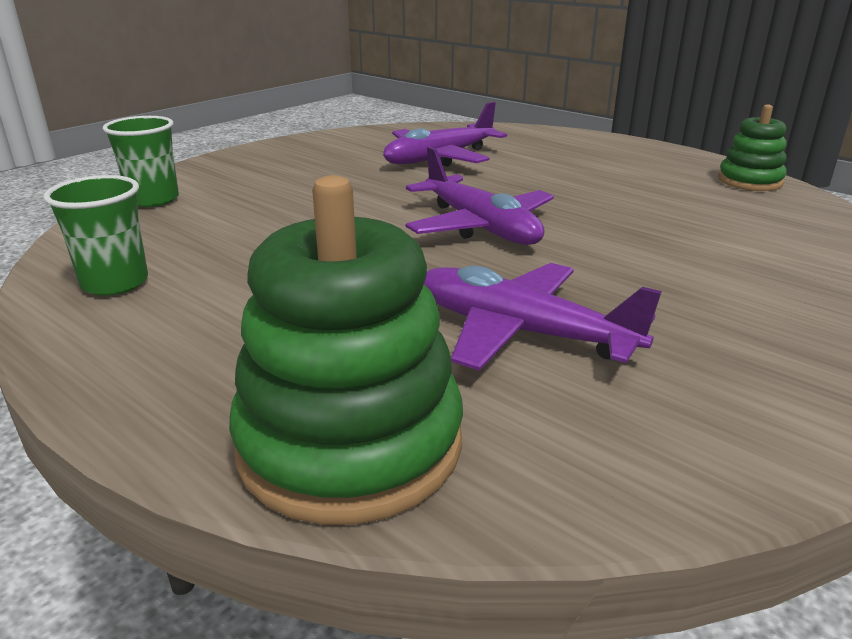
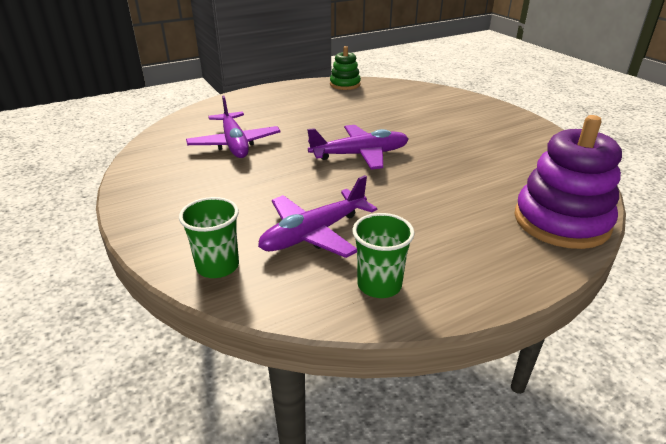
camera: 70 degrees left, 5 degrees up
green stacking toy [229,175,463,525] -> purple stacking toy [515,115,622,249]
purple plane [424,263,662,371] -> purple plane moved to [258,175,377,258]

